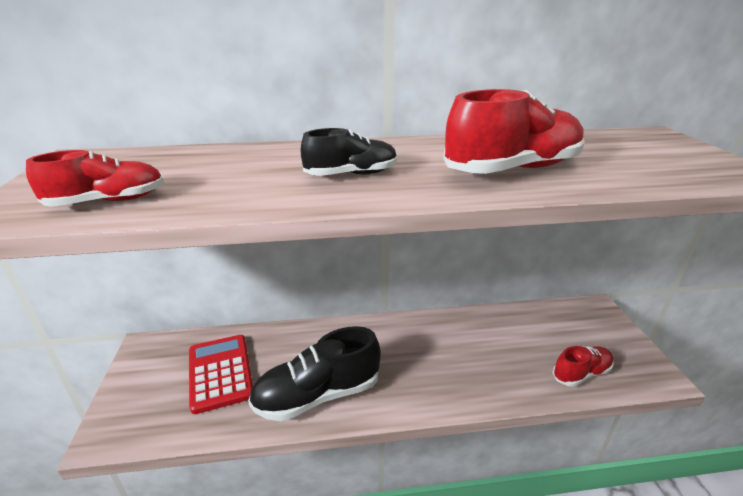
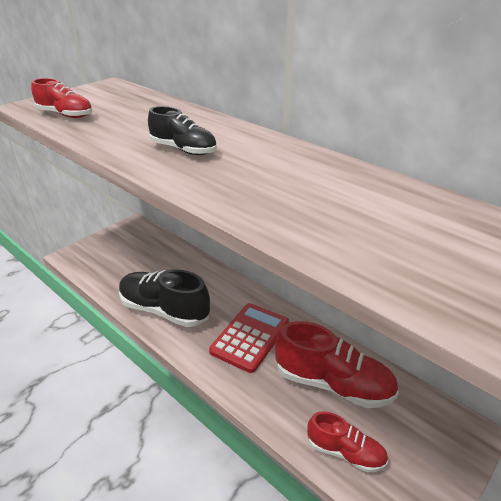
camera: 50 degrees right, 5 degrees up
red calculator [189,335,253,414] -> red calculator moved to [209,303,289,373]
red shoe [443,89,585,174] -> red shoe moved to [275,321,399,408]

